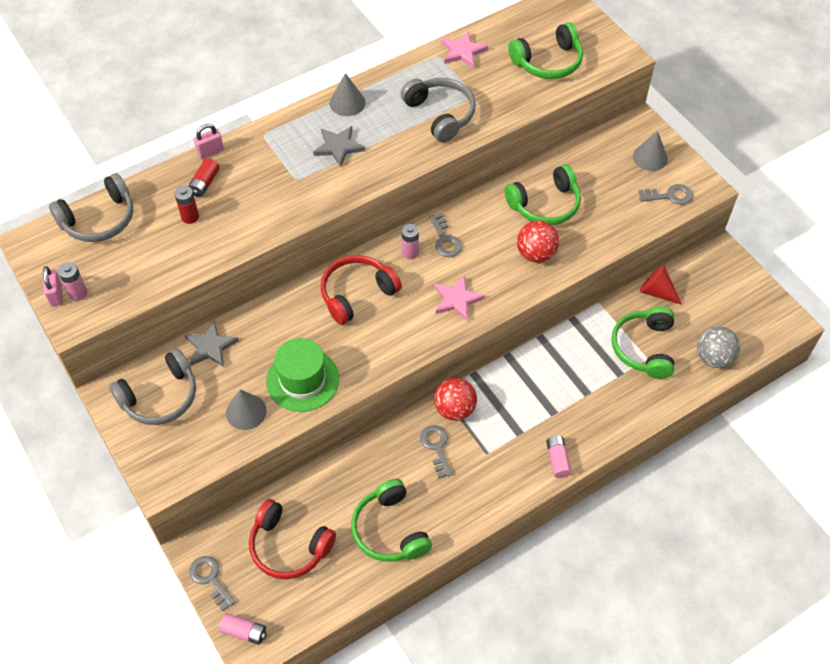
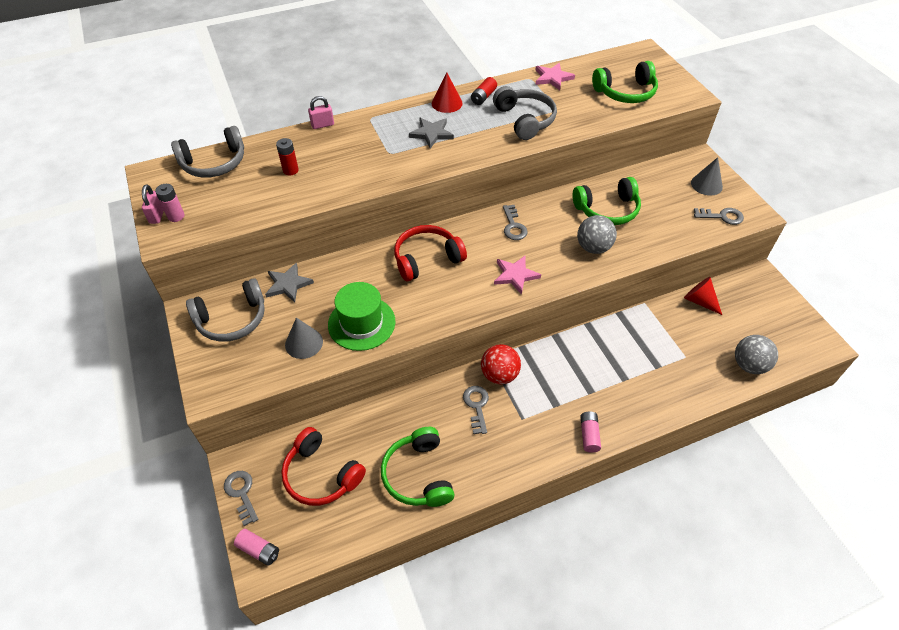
camera: 10 degrees right, 5 degrees down
red battery [188,158,219,197] -> red battery moved to [471,77,497,105]
grey cone [330,73,366,116] -> red cone [432,73,463,113]
pink battery [402,224,419,259] -> none
red ball [517,220,559,263] -> grey ball [577,215,617,254]
green headphones [611,306,674,379] -> none

